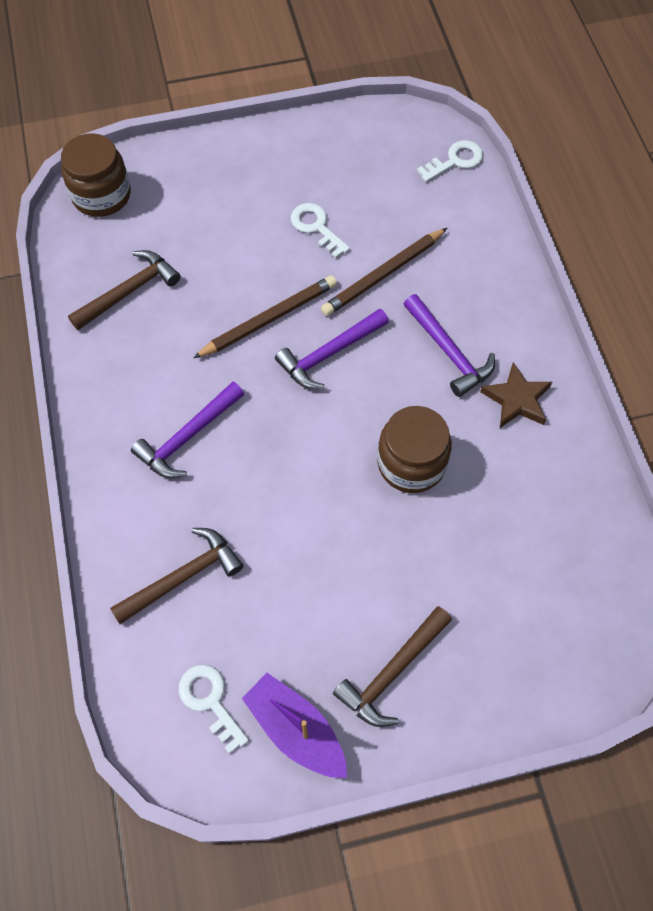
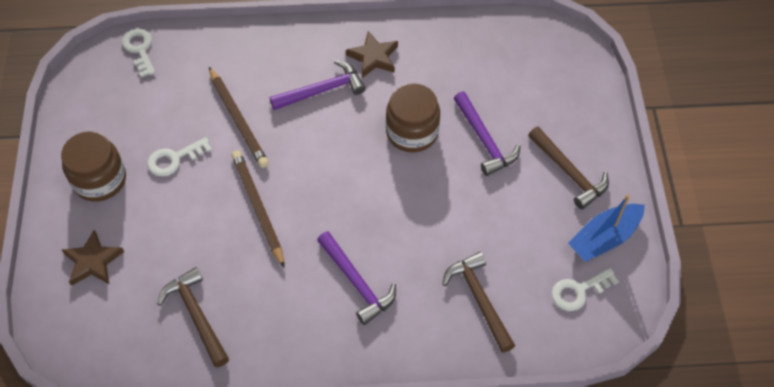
camera: 80 degrees left, 5 degrees down
brown jar [61,133,131,217] -> brown jar moved to [61,131,126,202]
purple boat [242,673,347,778] -> blue boat [568,194,645,262]
purple hammer [275,309,389,389] -> purple hammer moved to [453,92,521,176]
none -> brown star [62,230,124,286]

